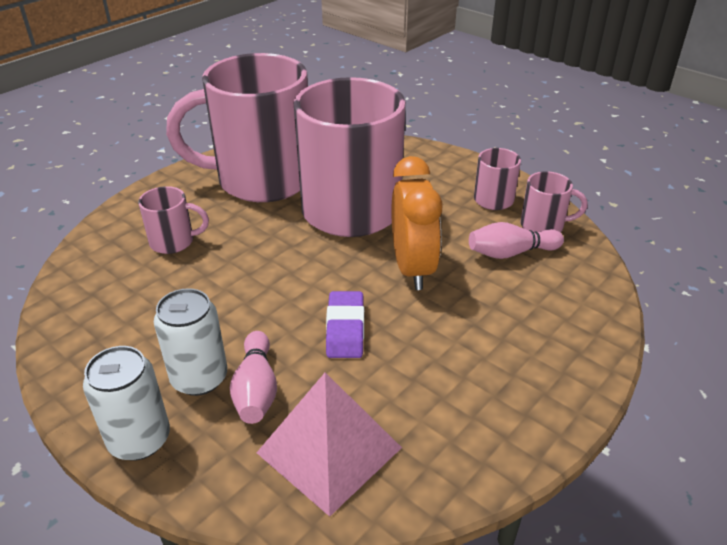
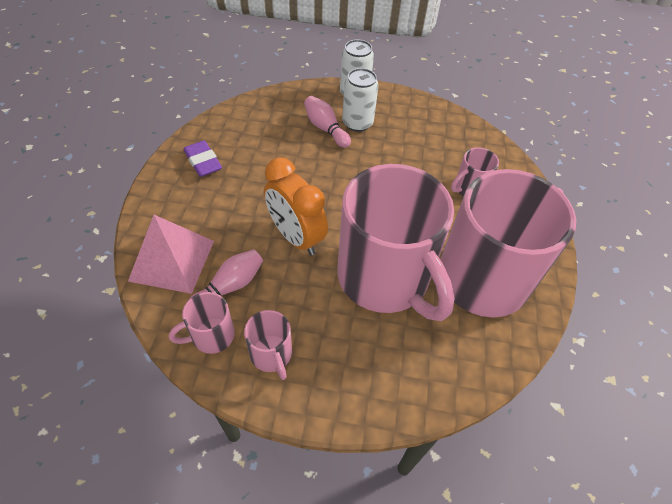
camera: 145 degrees right, 15 degrees up
pink pyramid [257,372,402,517] -> pink pyramid moved to [128,215,214,294]
purple eraser [326,291,364,358] -> purple eraser moved to [183,140,222,177]

